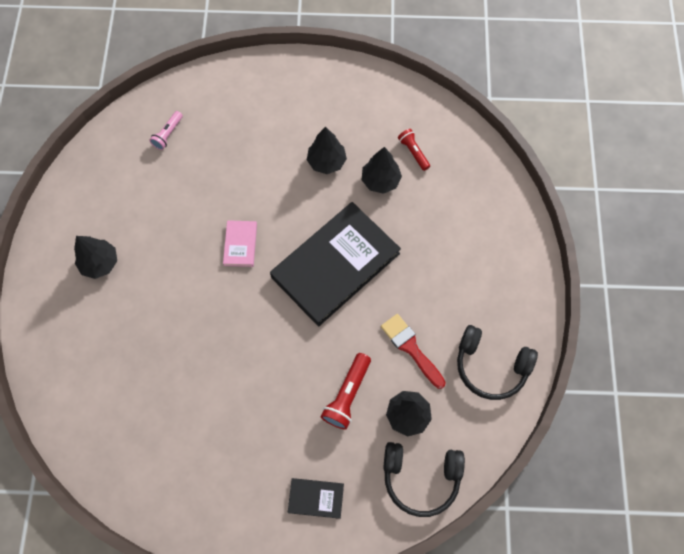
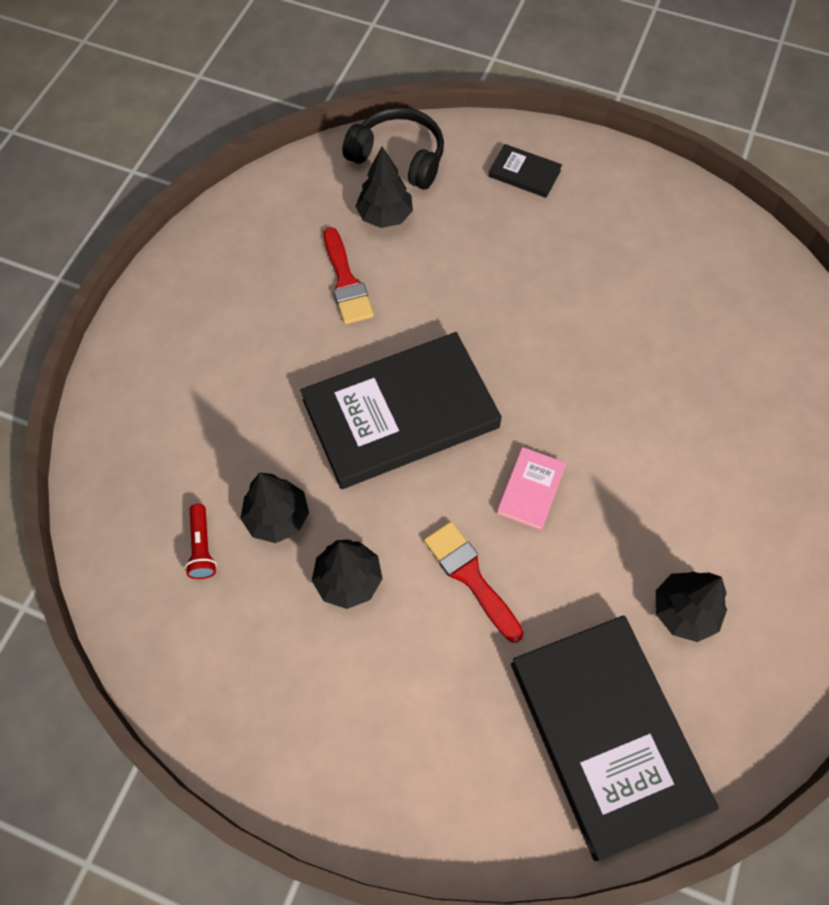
camera: 160 degrees left, 5 degrees down
black tree [74,236,117,279] -> black tree moved to [656,571,727,642]
pink flashlight [149,111,183,150] -> black book [511,615,719,861]
red flashlight [321,353,371,430] -> none
black headphones [457,325,538,400] -> none
none -> red brush [424,522,524,643]

